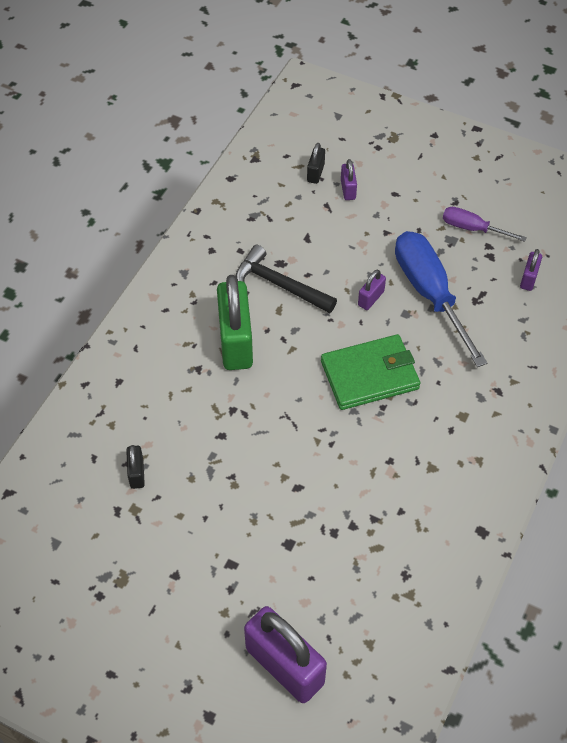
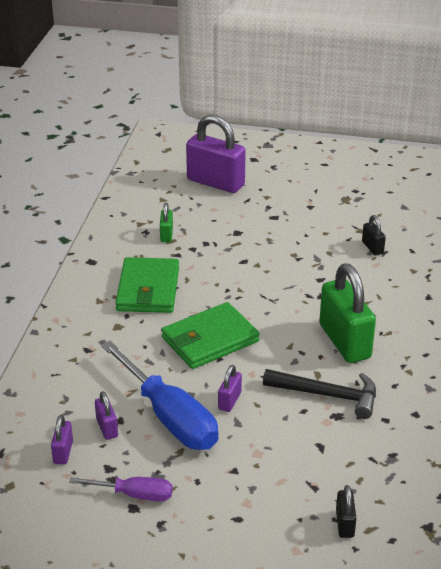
camera: 165 degrees right, 20 degrees down
purple padlock [341,159,357,200] -> purple padlock moved to [95,391,118,440]
none -> green wallet [115,257,179,313]
none -> green padlock [160,203,173,242]

